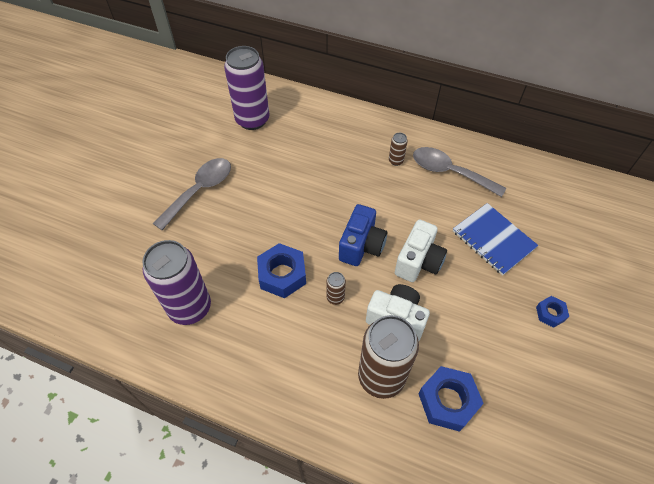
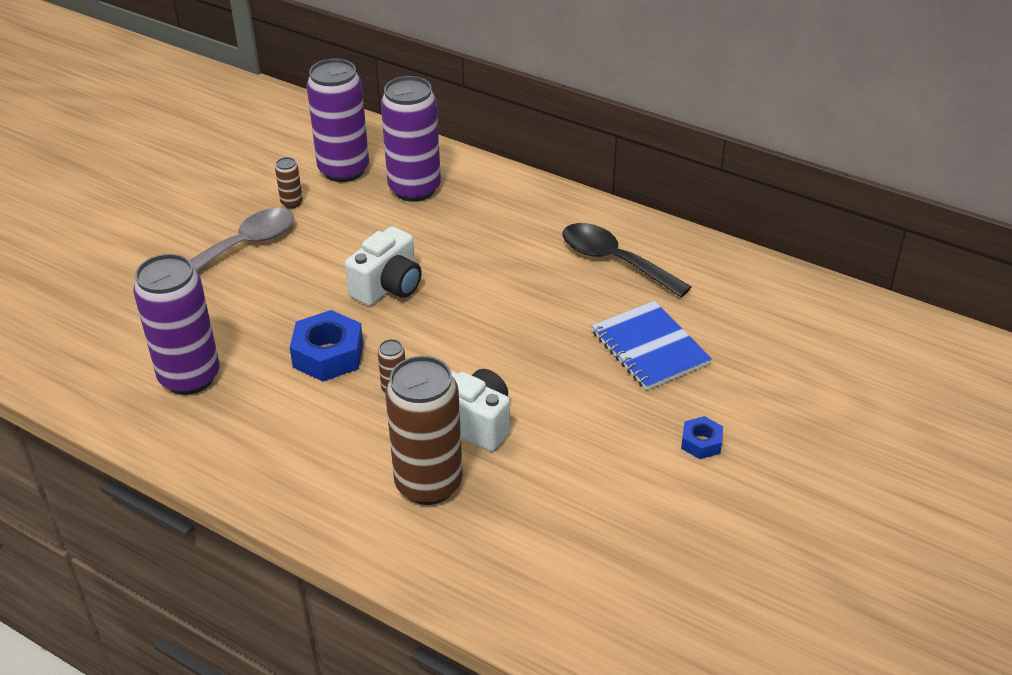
camera: 10 degrees right, 15 degrees down
blue camera [339,204,387,266] -> none
brown can [389,133,408,166] -> brown can moved to [275,157,303,208]
white camera [395,220,447,282] -> white camera moved to [345,226,422,306]
grey spoon [413,147,506,197] -> black spoon [562,223,691,297]
blue nut [418,366,484,432] -> none
none -> purple can [381,76,441,202]

